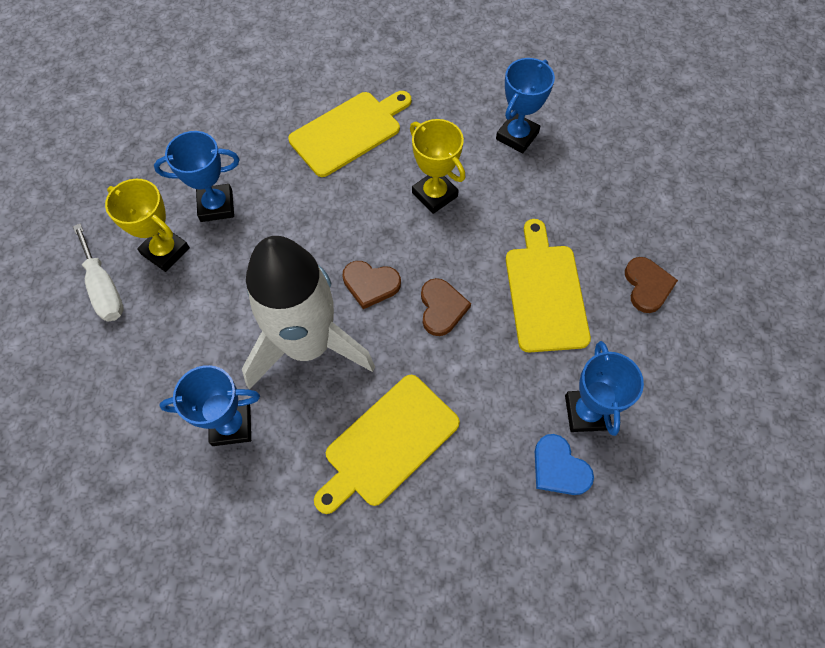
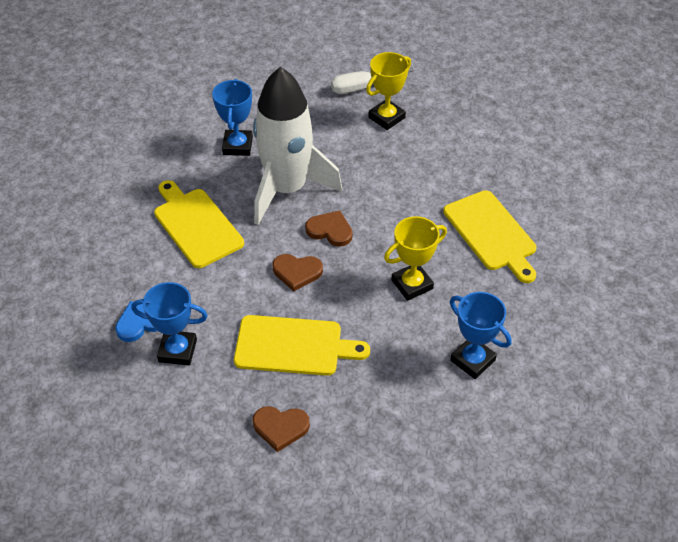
camera: 100 degrees right, 15 degrees down
blue trophy [154,131,239,222] -> none
brown heart [342,261,401,309] -> brown heart turned 90 degrees clockwise [305,211,353,247]

